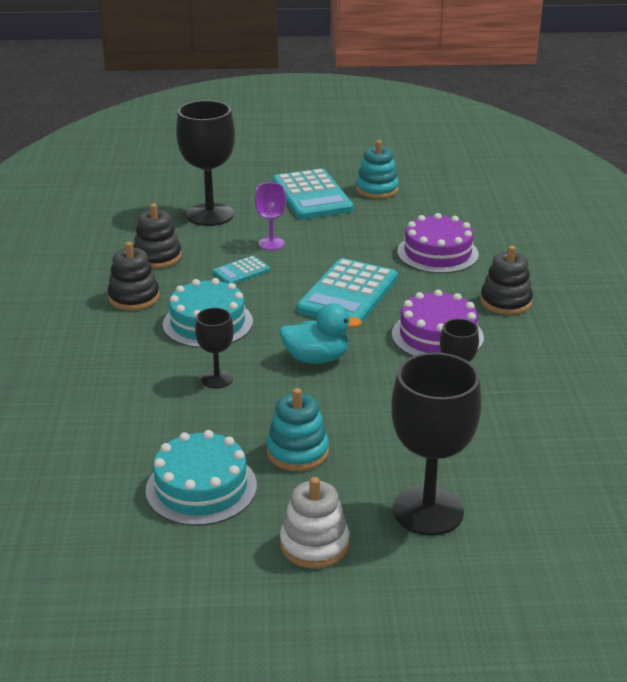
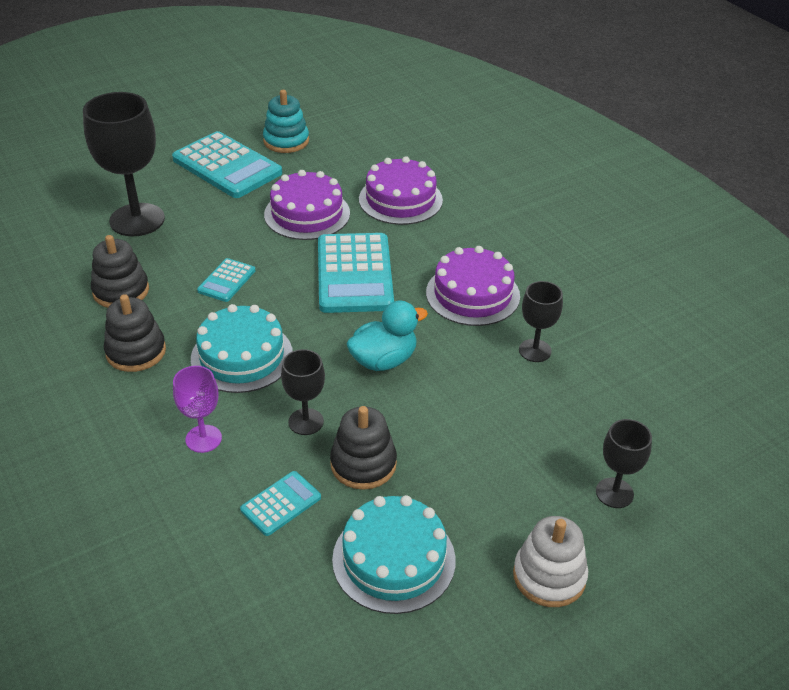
camera: 30 degrees left, 10 degrees up
purple goblet [255,183,286,250] -> purple goblet moved to [173,366,222,453]
turquoise stacking toy [266,388,329,471] -> none
black goblet [391,353,482,536] -> black goblet [596,419,652,508], size x0.52
black stacking toy [480,246,533,315] -> black stacking toy moved to [330,406,397,490]
none -> turquoise calculator [240,471,321,536]
none -> purple cake [264,170,350,240]

